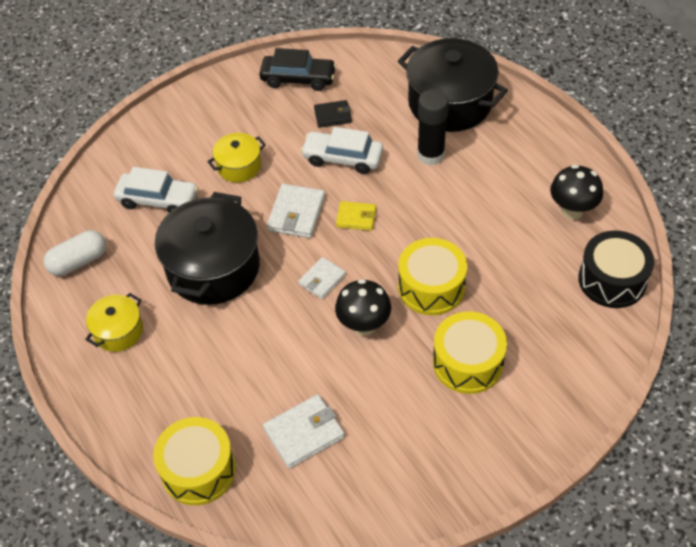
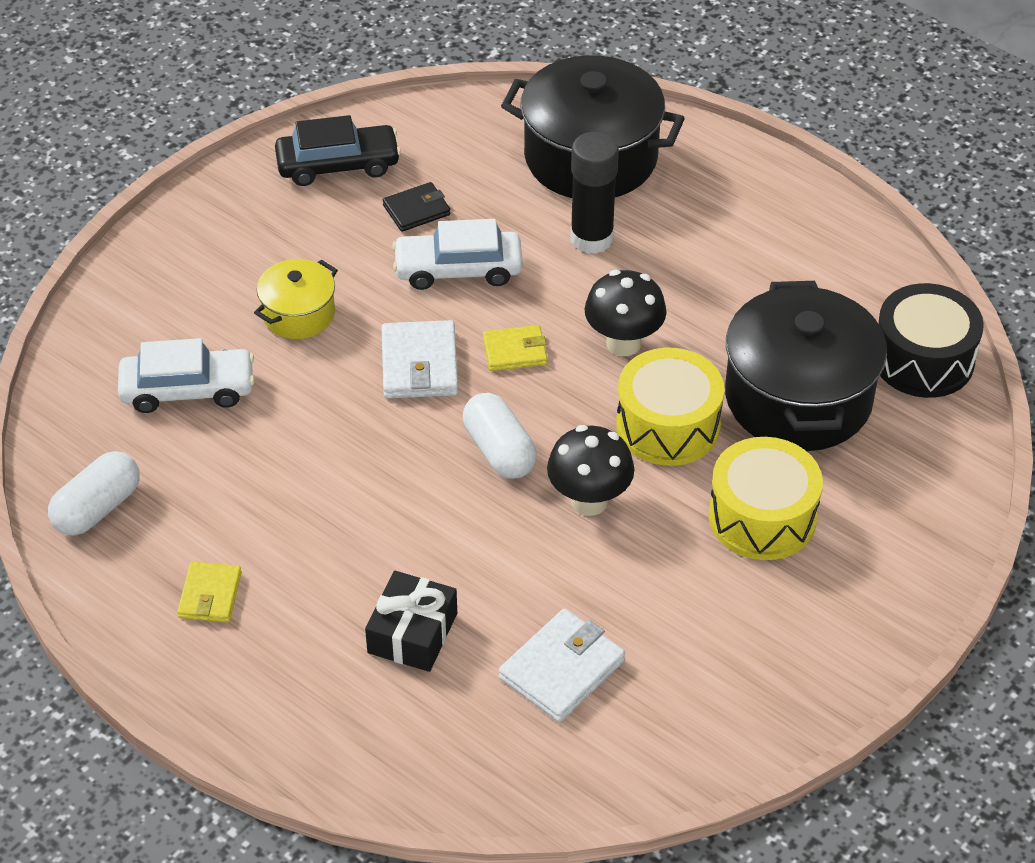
camera: 20 degrees left, 5 degrees down
yellow pot [85,293,143,352] -> yellow wallet [177,562,242,622]
yellow drum [153,417,236,505] -> none
black pot [155,192,260,305] -> black pot moved to [725,281,887,451]
white wallet [298,257,346,299] -> white capsule [463,393,537,479]
black mushroom [550,165,603,220] -> black mushroom moved to [585,270,667,356]
none -> black gift [365,571,457,672]

